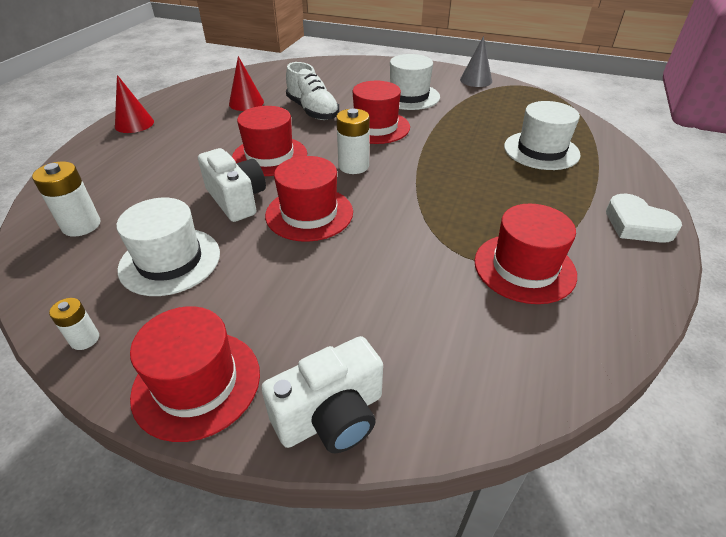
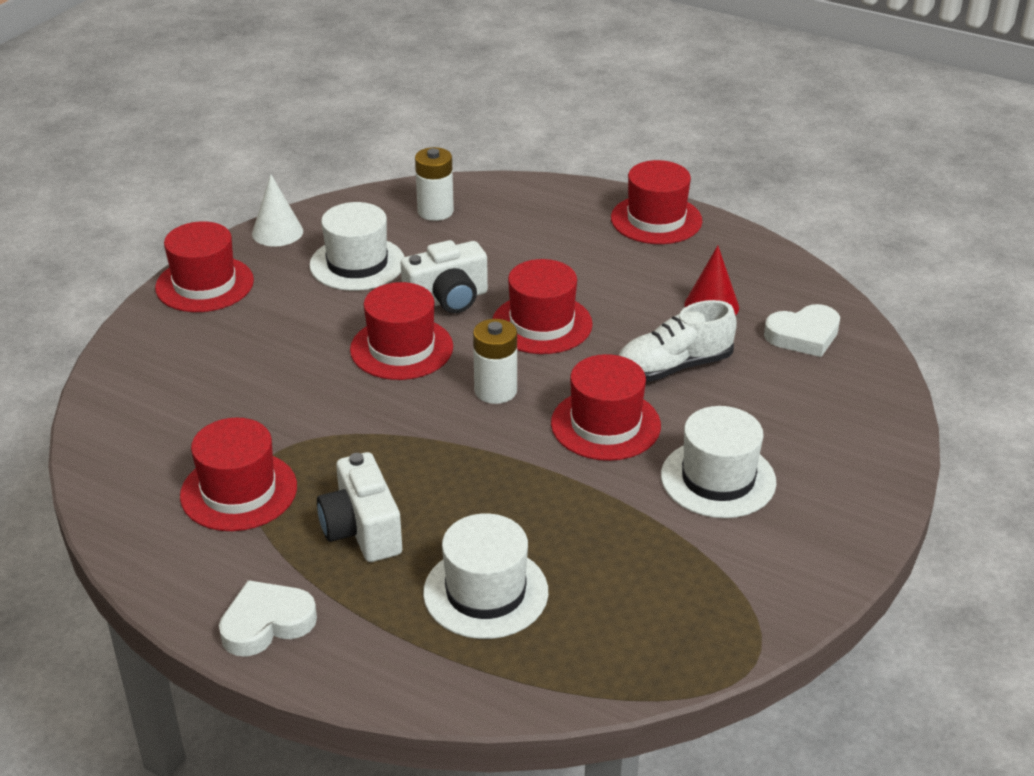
camera: 100 degrees right, 5 degrees down
white battery [49,298,99,350] -> white cone [252,174,303,247]
red cone [115,75,154,133] -> red hat [611,160,702,244]
white camera [261,336,383,453] -> white camera moved to [317,452,402,562]
grey cone [460,36,492,87] -> none
none -> white heart [764,304,840,357]

